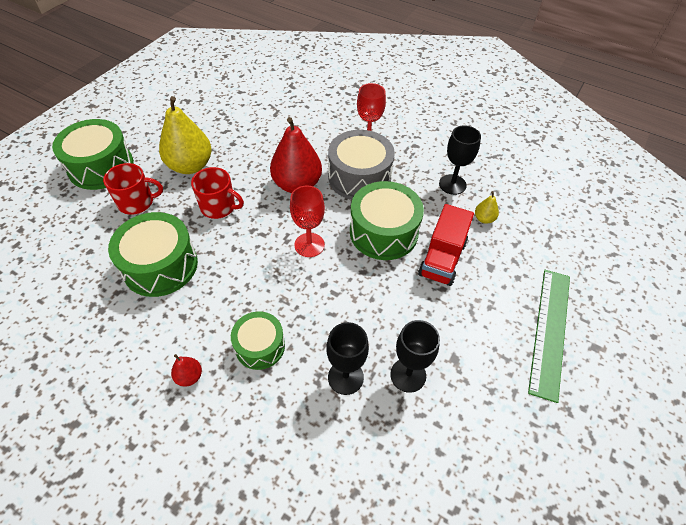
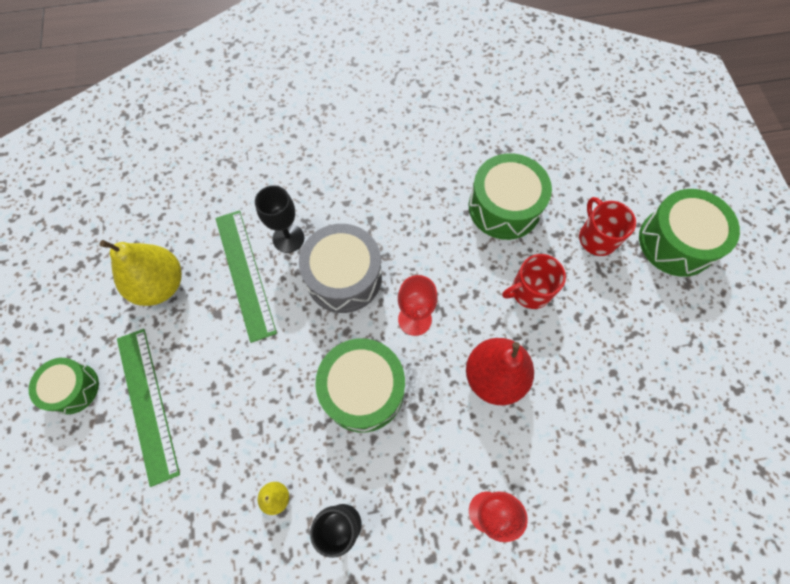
camera: 140 degrees right, 15 degrees up
red mug [103,163,163,215] -> red mug turned 120 degrees clockwise [579,197,636,256]
yellow pear [159,96,212,174] -> yellow pear moved to [100,240,182,306]
red pear [171,354,202,387] -> none
green drum [231,312,285,370] -> green drum moved to [29,358,99,414]
grey drum [328,130,395,200] -> grey drum moved to [299,224,382,313]
black goblet [390,320,440,393] -> green ruler [215,210,277,343]
red truck [418,204,474,286] -> none

